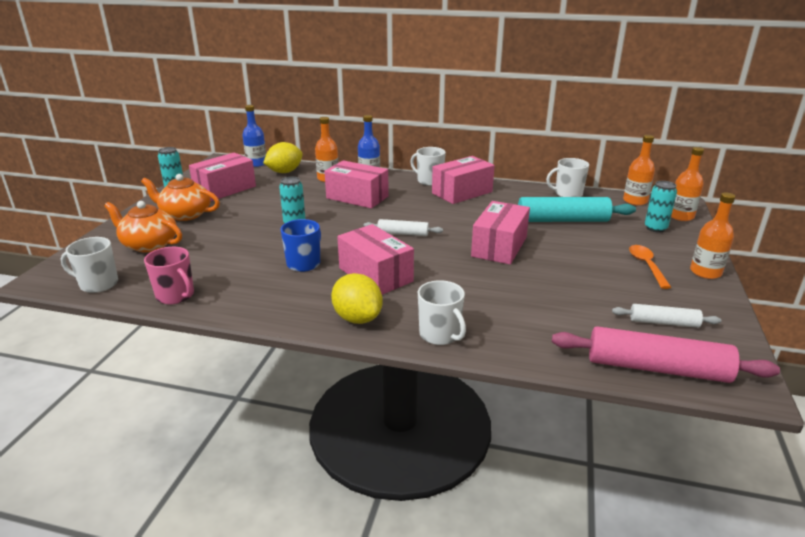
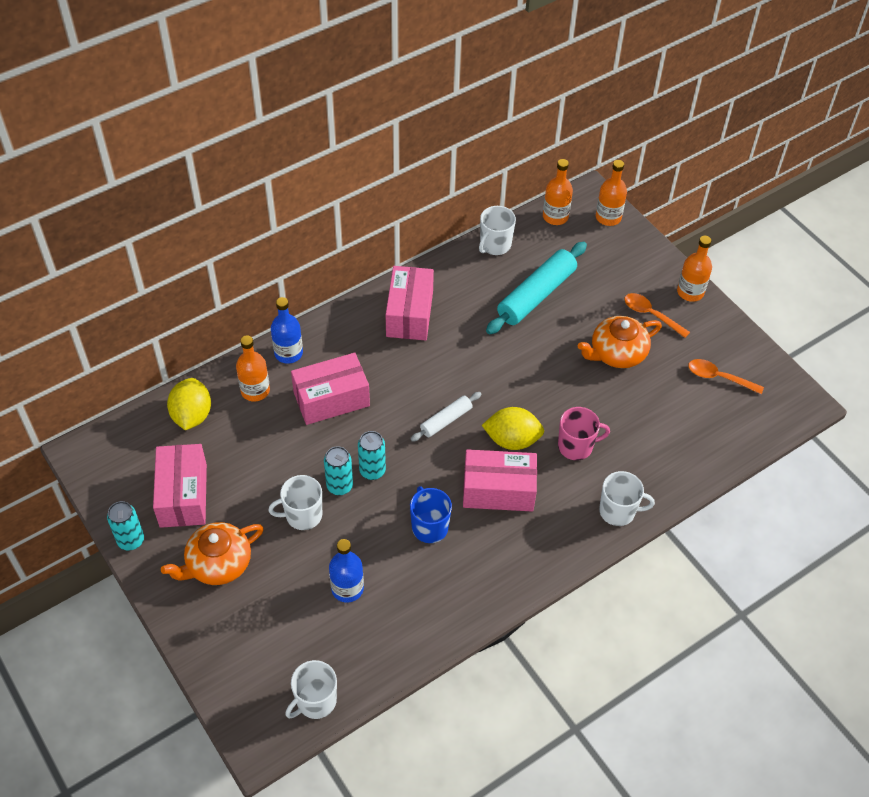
camera: 50 degrees left, 25 degrees up
orange teapot [104,201,182,252] -> orange teapot moved to [578,316,662,368]
pink mug [144,247,194,304] -> pink mug moved to [558,407,610,460]
blue bottle [242,105,266,167] -> blue bottle moved to [329,539,364,603]
yellow lemon [331,273,383,324] -> yellow lemon moved to [482,407,544,450]
white mug [410,147,446,186] -> white mug moved to [268,475,322,530]
pink box [471,201,530,265] -> none
pink rolling pin [552,326,780,383] -> none
white rolling pin [612,304,721,328] -> orange spoon [688,359,764,394]
turquoise can [645,181,677,233] -> turquoise can moved to [358,431,386,480]

